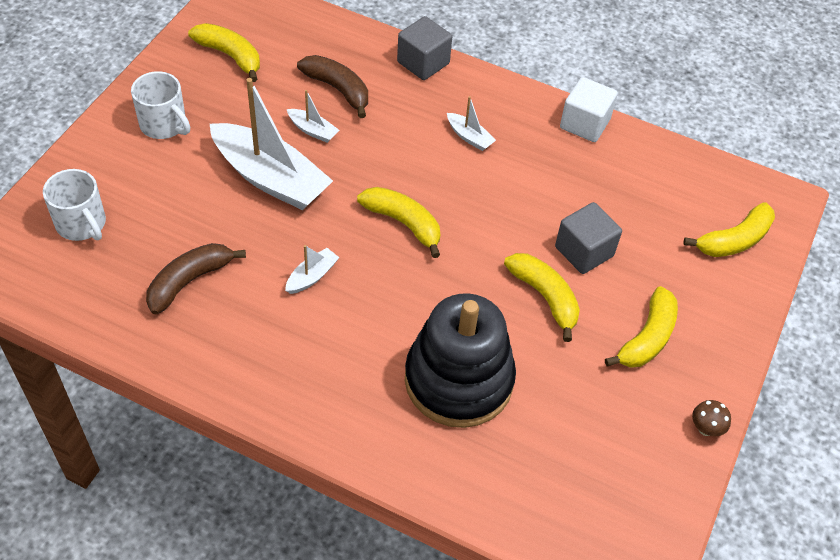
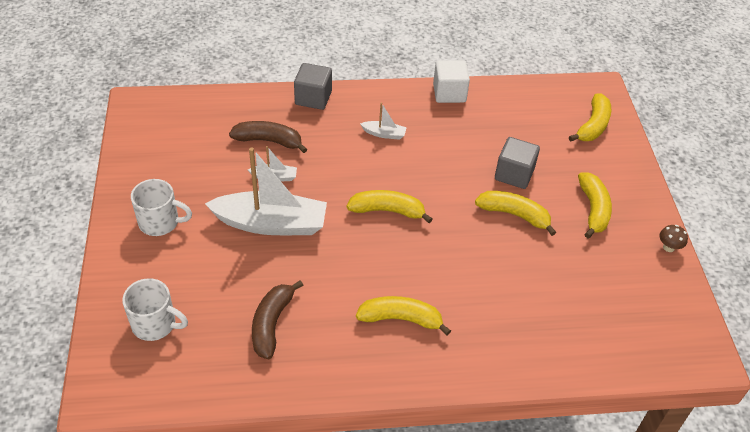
camera: 30 degrees left, 5 degrees down
yellow banana [188,23,260,82] -> yellow banana moved to [356,296,451,335]
white boat [285,245,339,294] -> none
black stacking toy [405,293,516,428] -> none

